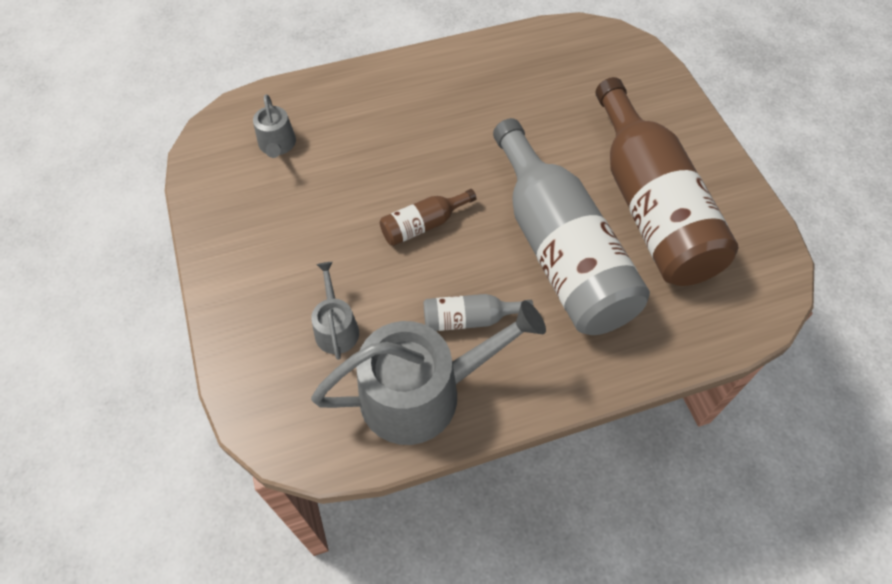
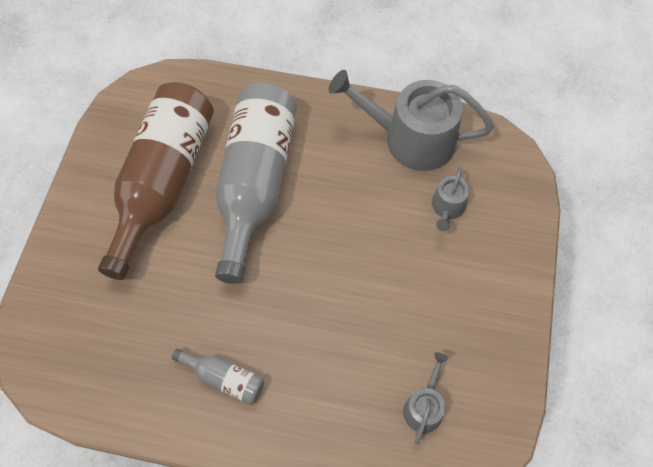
camera: 150 degrees left, 5 degrees up
brown bottle [380,189,476,246] -> none
grey bottle [424,294,534,331] -> grey bottle moved to [172,349,264,405]

